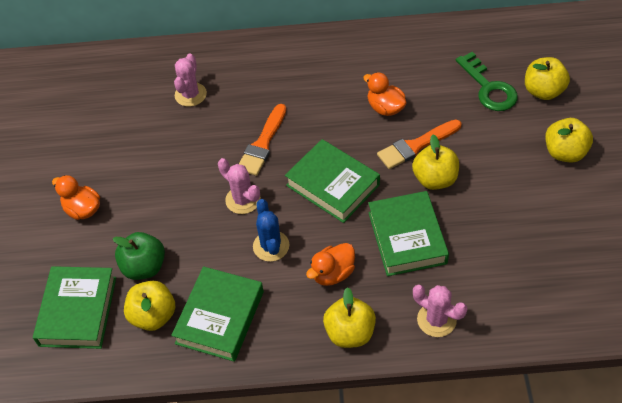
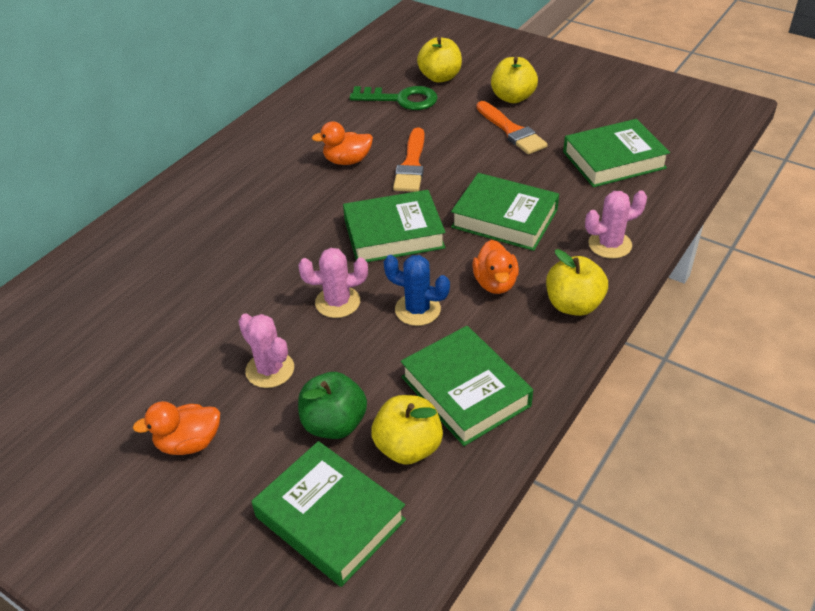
camera: 55 degrees left, 10 degrees down
pink cactus [174,53,207,107] -> pink cactus moved to [238,314,294,388]
orange brush [239,104,286,176] -> orange brush moved to [476,101,548,154]
yellow apple [412,134,459,190] -> none
none -> green book [563,119,670,187]

